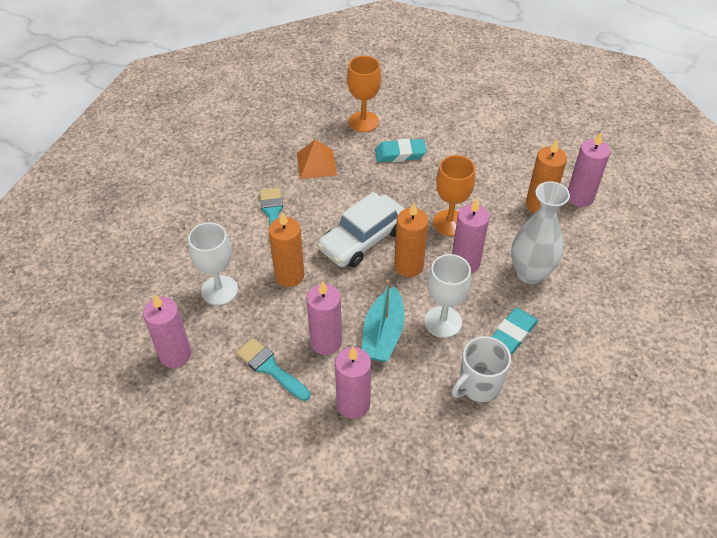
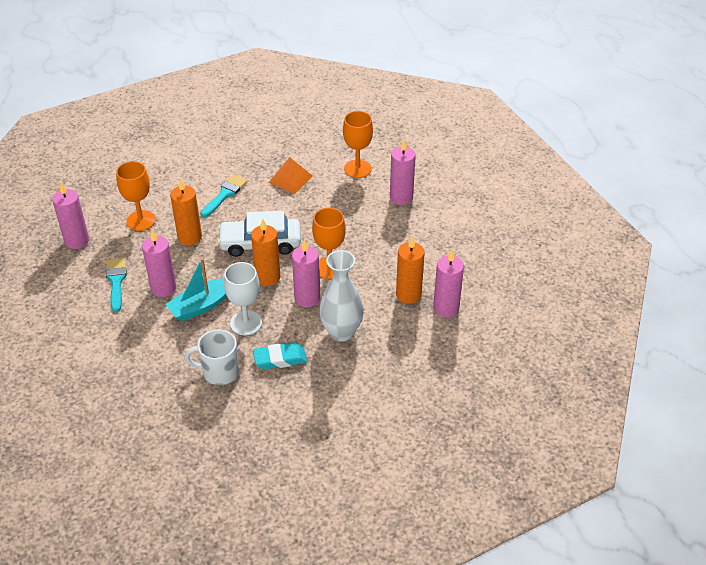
camera: 40 degrees right, 5 degrees down
white goblet [188,222,238,305] -> orange goblet [116,161,156,231]
pink candle [335,347,371,419] -> pink candle moved to [390,140,416,205]
turquoise eraser [375,138,427,162] -> none

